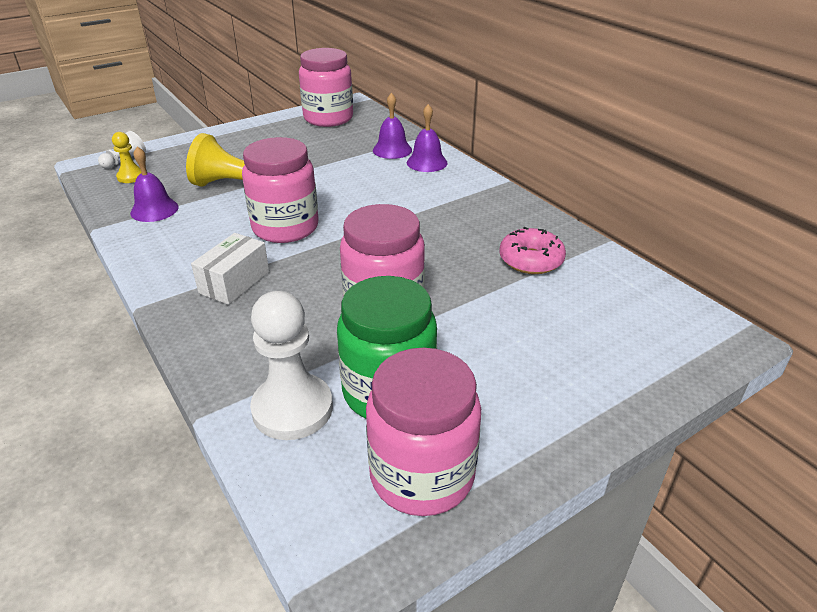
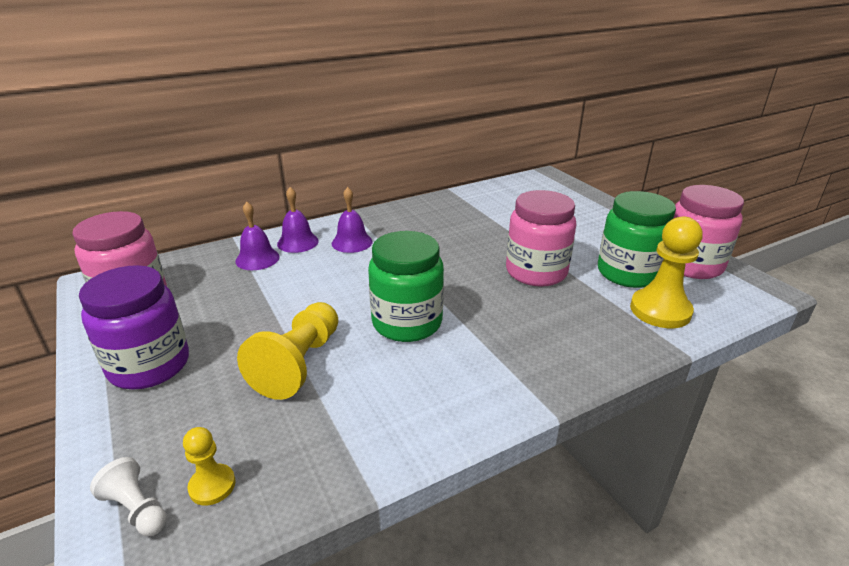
camera: 85 degrees left, 5 degrees down
purple bell [130,147,179,222] -> purple bell moved to [332,187,372,253]
white box [191,233,269,305] -> none
pink jar [242,137,318,243] -> green jar [368,231,444,342]
white pawn [250,291,333,440] -> yellow pawn [630,216,703,328]
pink donut [500,227,566,274] -> none
none -> purple jar [79,265,189,389]

